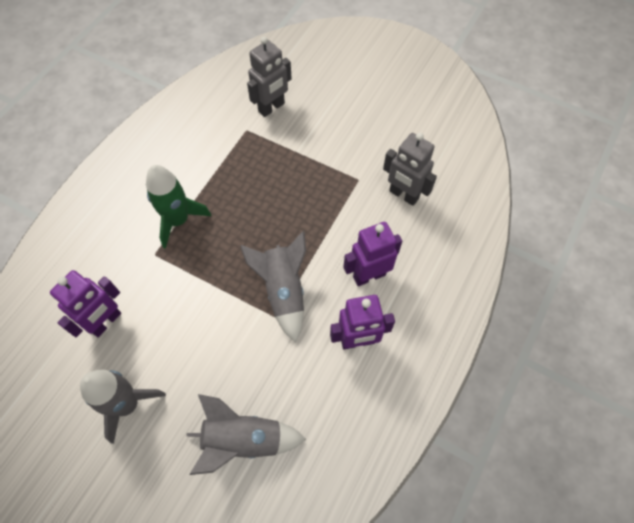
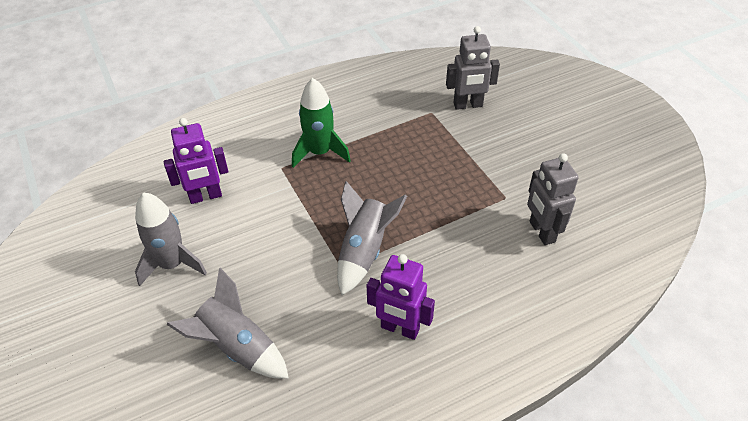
camera: 35 degrees right, 15 degrees down
purple robot [343,222,402,286] -> none

